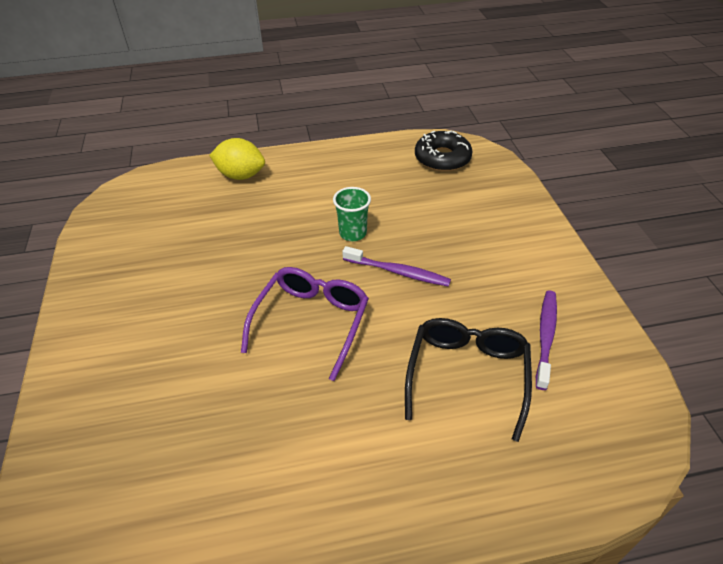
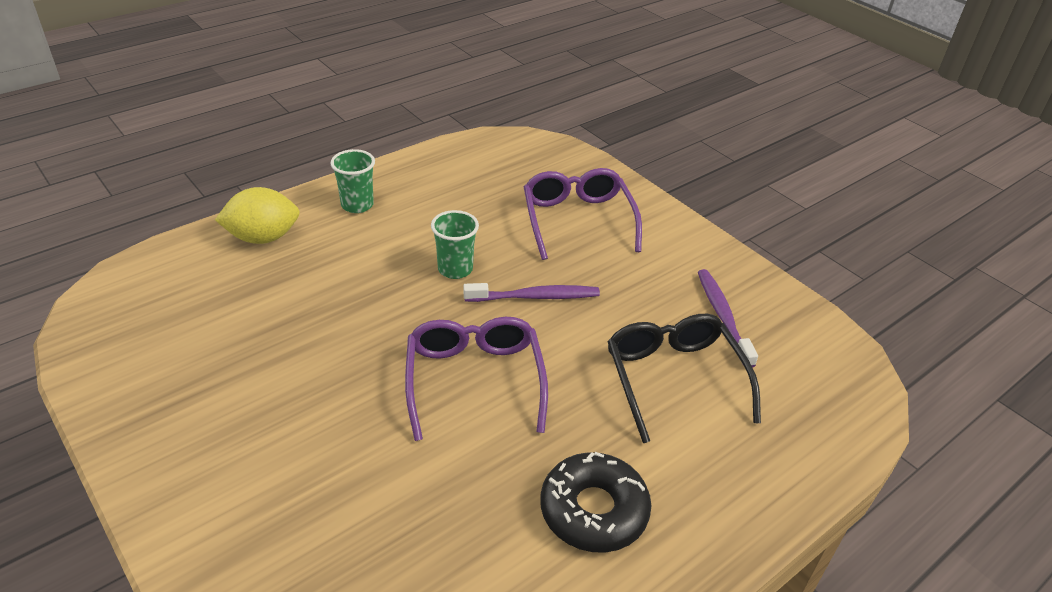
camera: 30 degrees left, 5 degrees down
black donut [415,131,473,172] -> black donut moved to [540,452,651,553]
none -> green cup [330,149,375,213]
none -> purple glasses [524,168,642,260]

